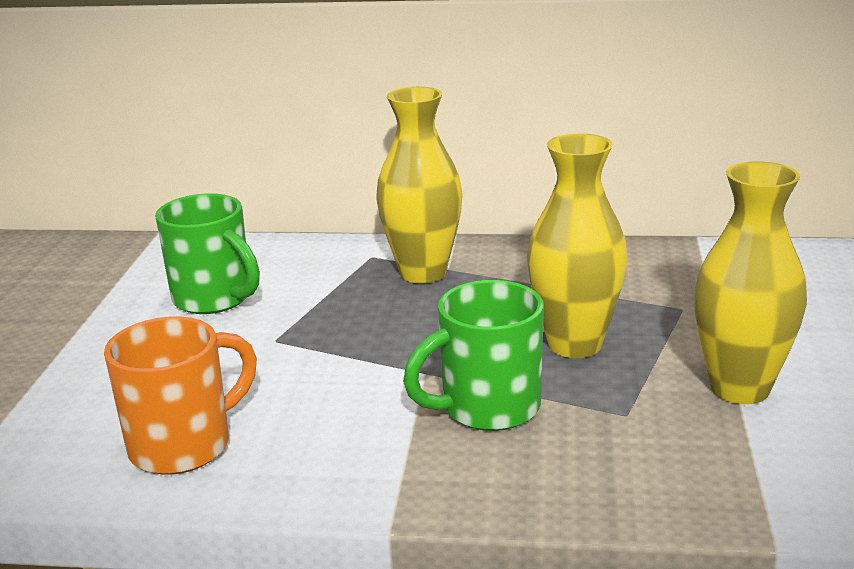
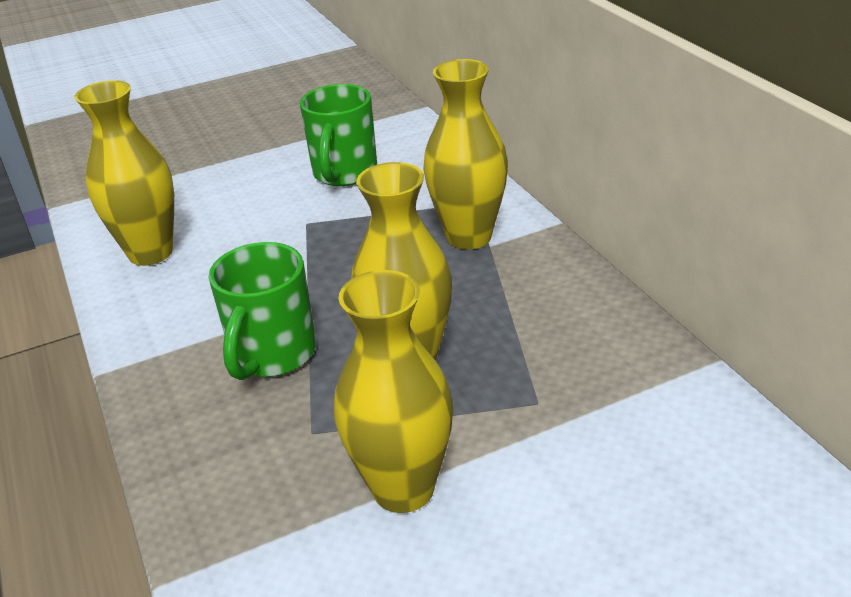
camera: 60 degrees right, 10 degrees up
orange mug [104,316,257,475] -> yellow vase [75,80,174,266]
green mug [403,280,544,431] -> green mug turned 105 degrees counterclockwise [209,242,316,380]

